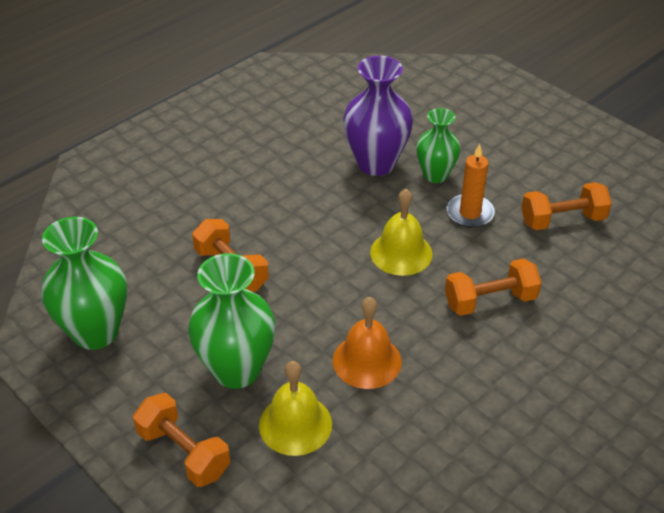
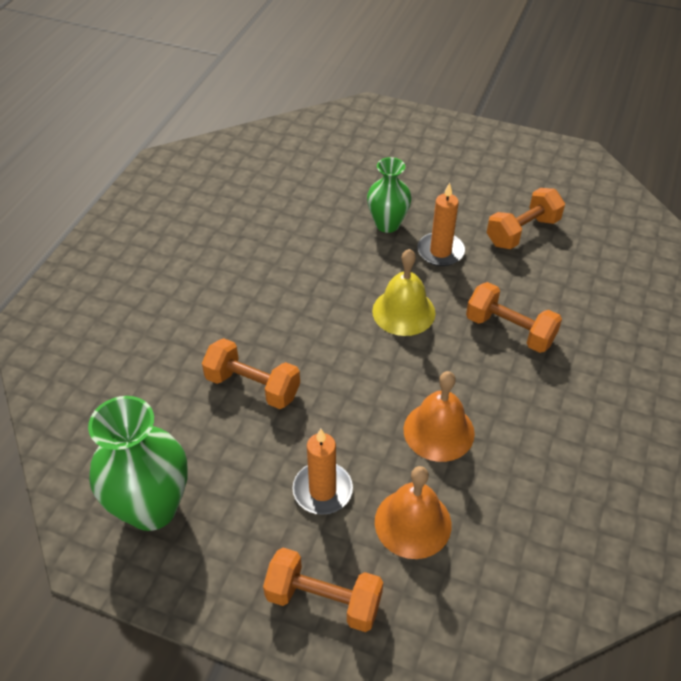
camera: 25 degrees left, 5 degrees up
green vase [188,253,275,389] -> orange candle [293,429,353,515]
yellow bell [259,361,332,456] -> orange bell [375,466,452,559]
purple vase [343,56,413,176] -> none
orange dumbbell [445,258,541,316] -> orange dumbbell turned 75 degrees clockwise [466,282,562,353]

